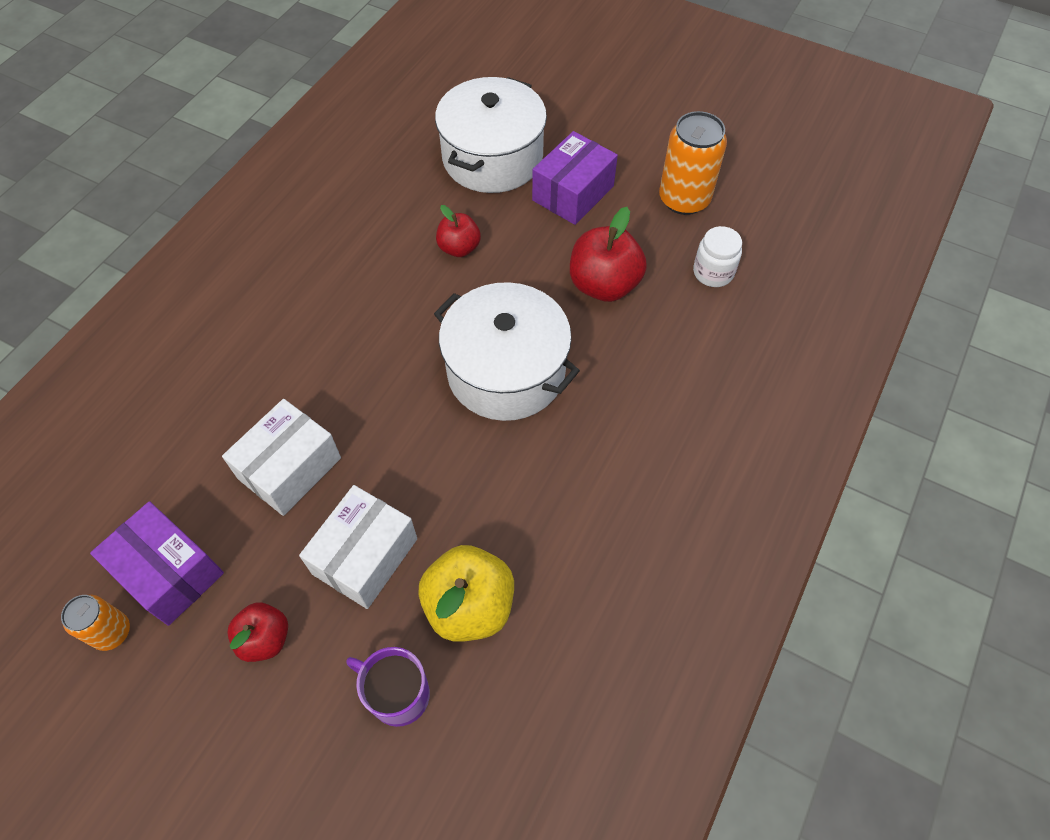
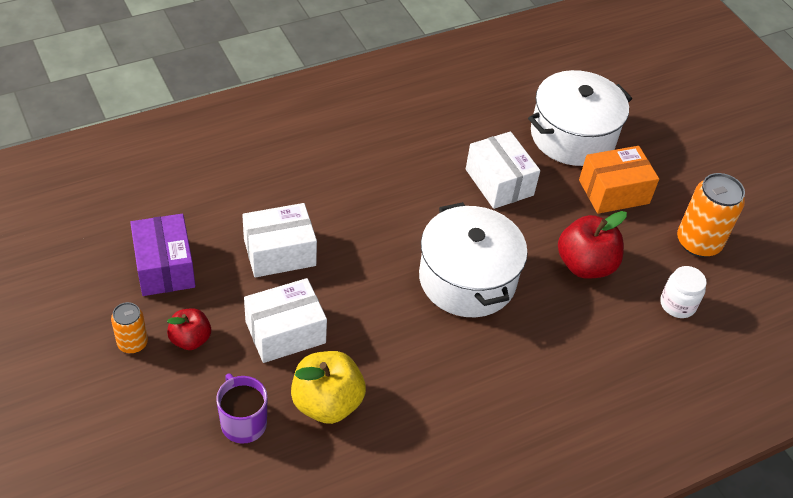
camera: 30 degrees right, 10 degrees down
orange can [61,595,130,651] -> orange can moved to [111,302,148,353]
red apple [436,205,481,257] -> white box [466,131,540,209]
purple box [532,131,618,225] -> orange box [579,146,659,214]

